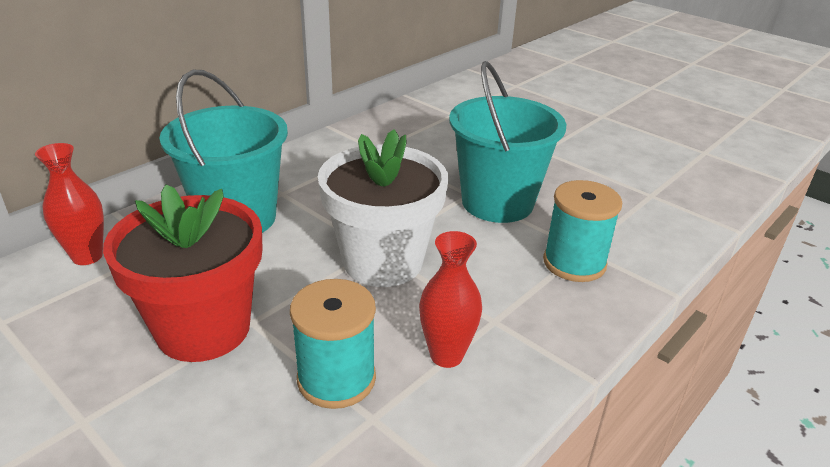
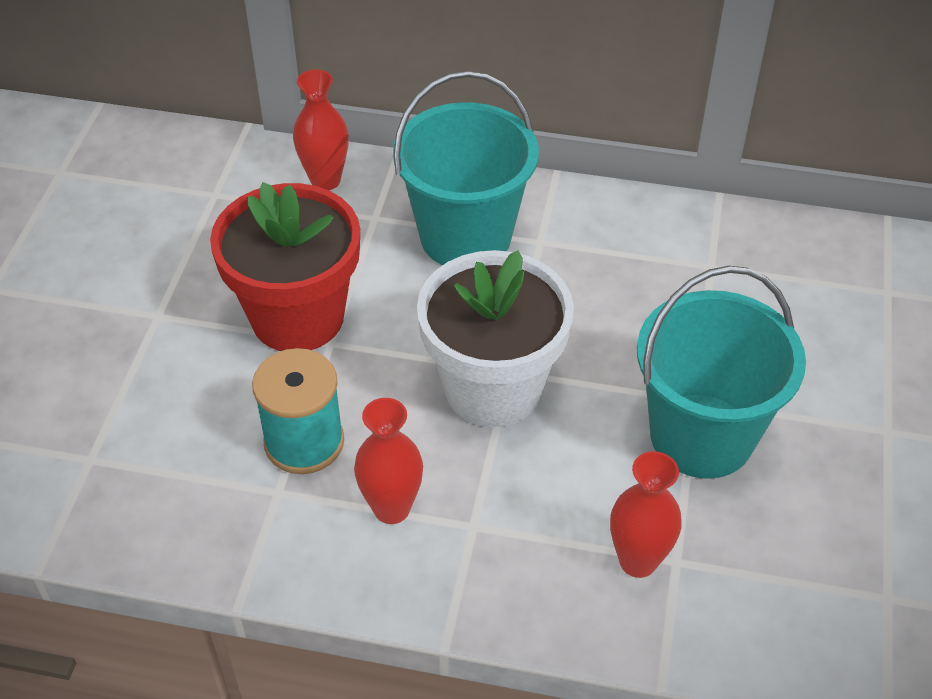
camera: 60 degrees right, 15 degrees up
turquoise spool [543,180,622,282] -> red vase [610,451,682,578]

